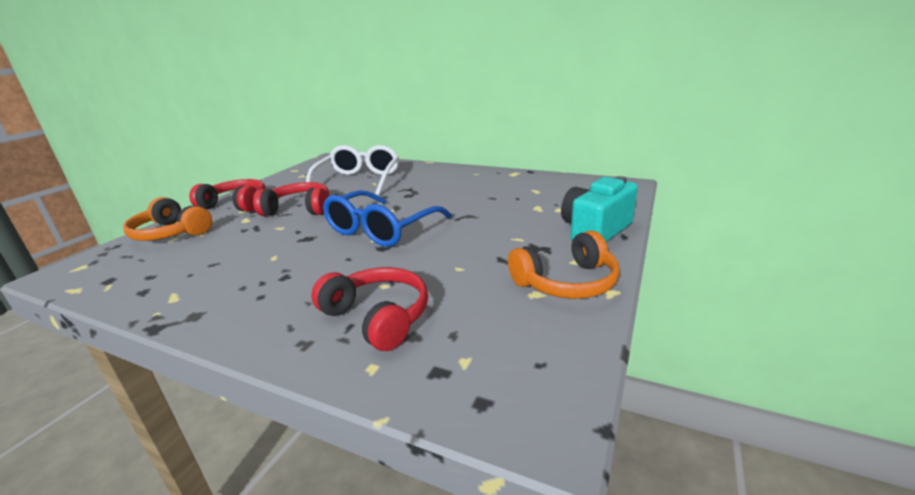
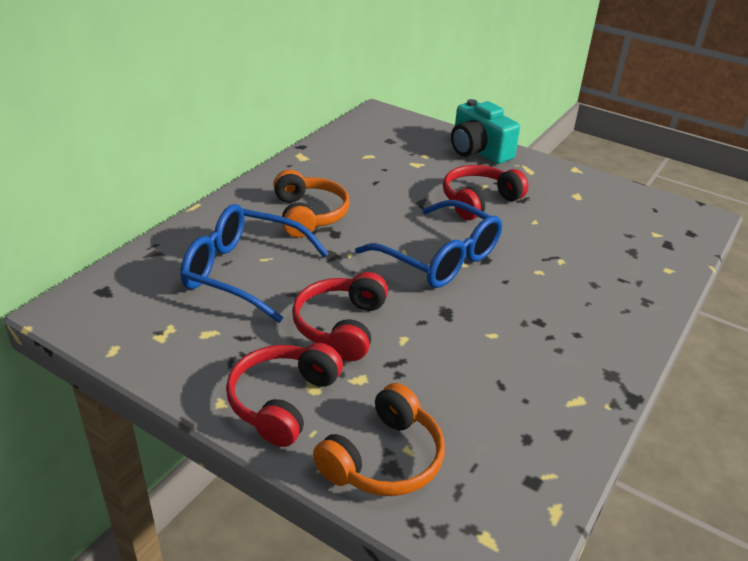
camera: 85 degrees left, 10 degrees up
white glasses [305,145,399,196] -> blue glasses [181,204,329,323]
red headphones [311,267,428,351] -> red headphones moved to [443,165,528,220]
orange headphones [508,231,620,299] -> orange headphones moved to [273,170,350,237]

